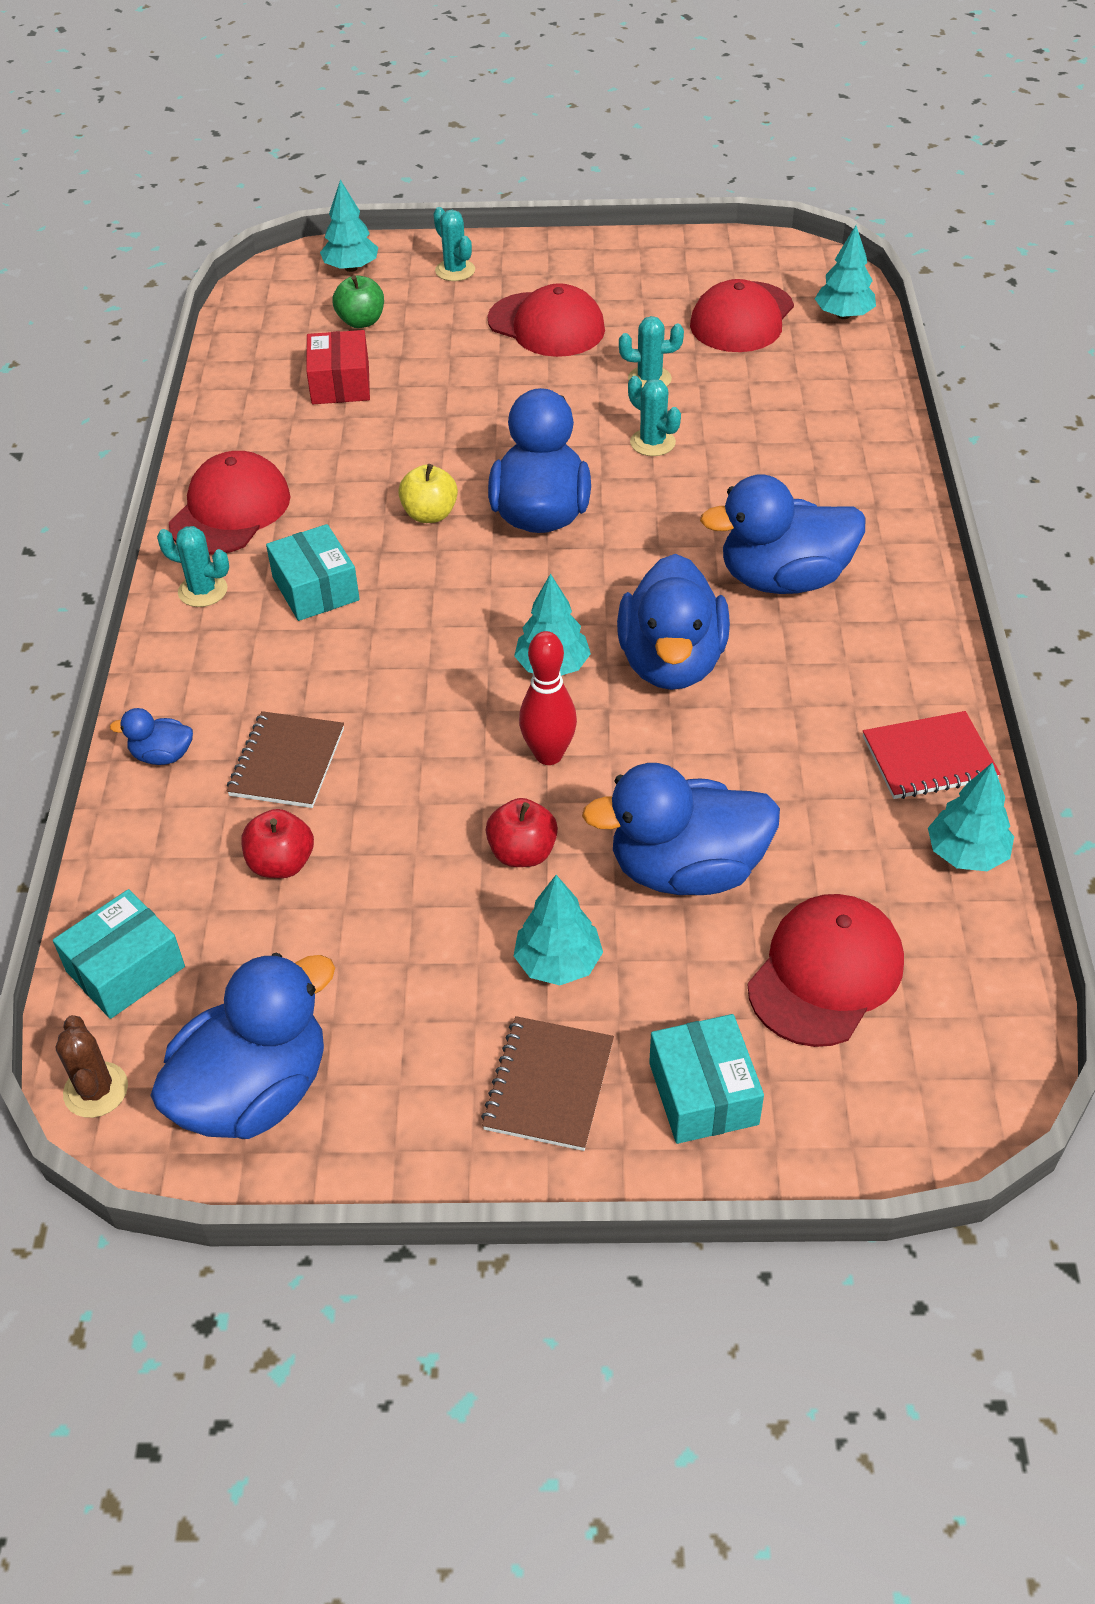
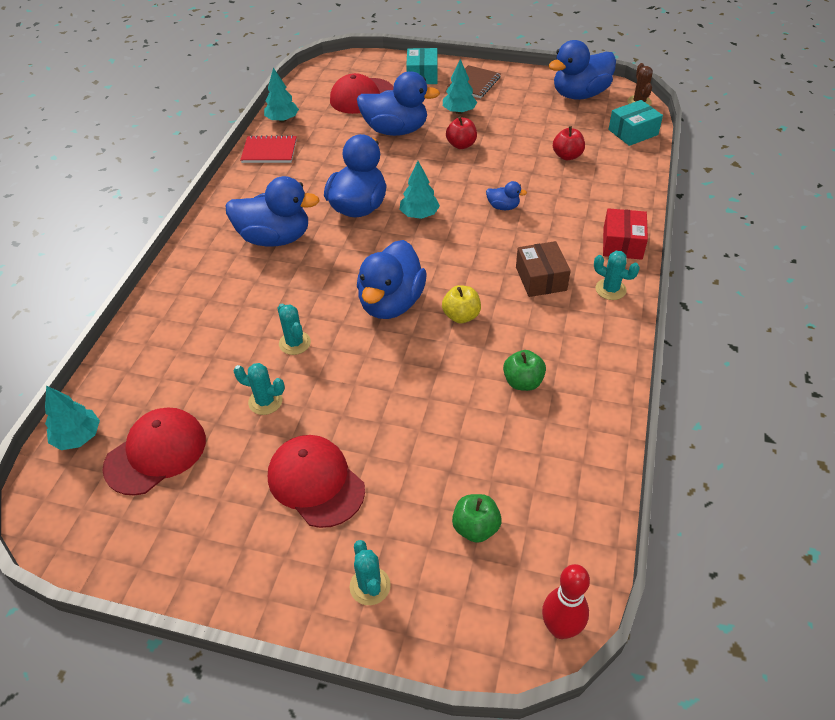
camera: 165 degrees left, 0 degrees up
blue duck [110,708,193,765] -> blue duck moved to [486,181,527,210]
red cap [169,451,290,555] -> none
brown notebook [227,711,344,808] -> none
turquoise box [266,524,360,621] -> brown box [516,241,571,297]
red box [306,330,370,404] -> red box moved to [603,208,648,260]
turquoise tree [320,180,378,272] -> none
red bowling pin [519,631,577,765] -> red bowling pin moved to [542,564,590,639]
none -> green apple [503,350,546,391]

